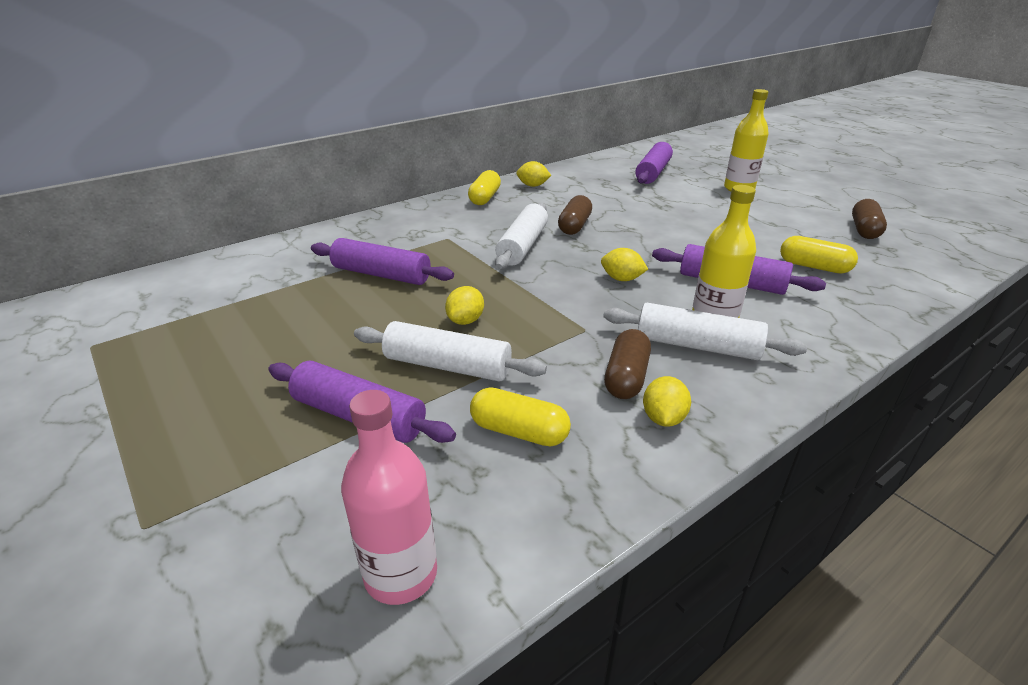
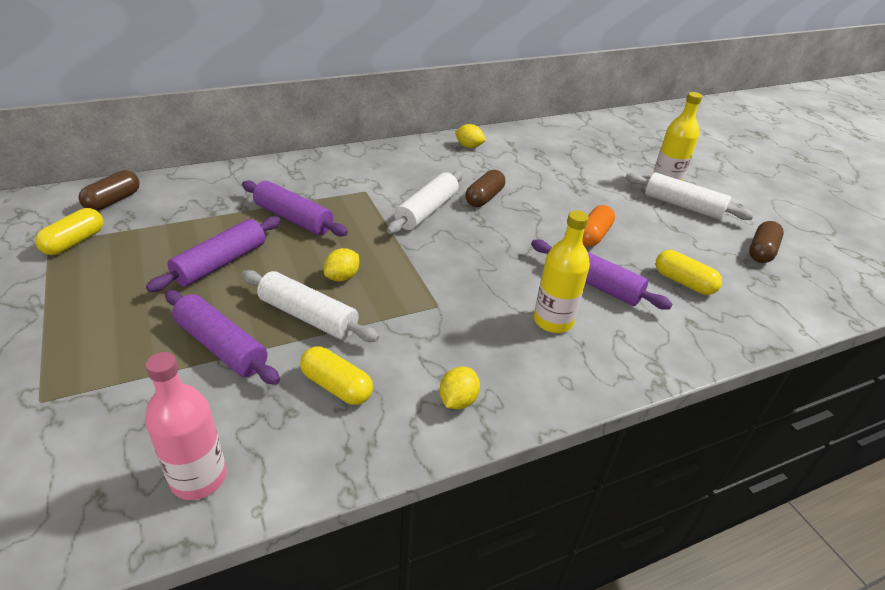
camera: 10 degrees right, 5 degrees up
yellow capsule [468,170,501,205] -> yellow capsule moved to [35,208,103,255]
yellow lemon [601,248,648,281] -> none
white rolling pin [603,303,807,360] -> white rolling pin moved to [625,172,754,220]
brown capsule [604,329,651,399] -> brown capsule moved to [79,170,140,211]
purple rolling pin [635,142,673,184] -> purple rolling pin moved to [146,216,280,292]
none -> orange capsule [582,205,615,247]

